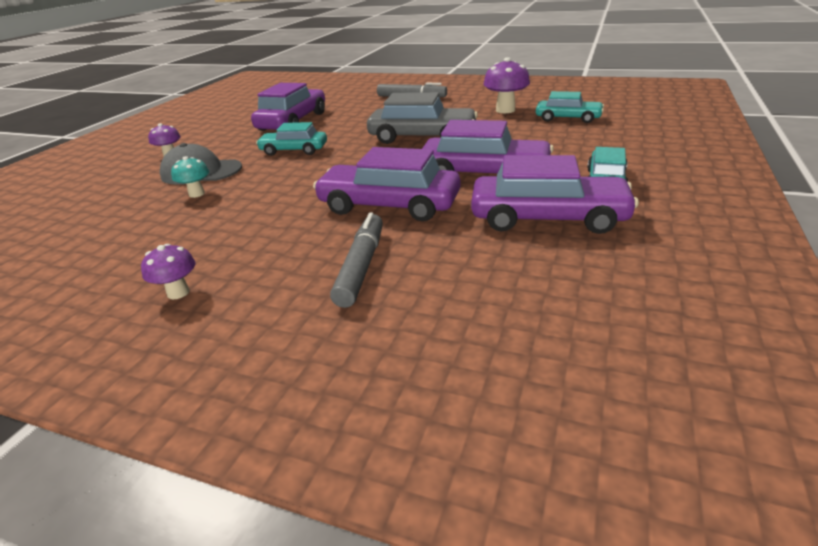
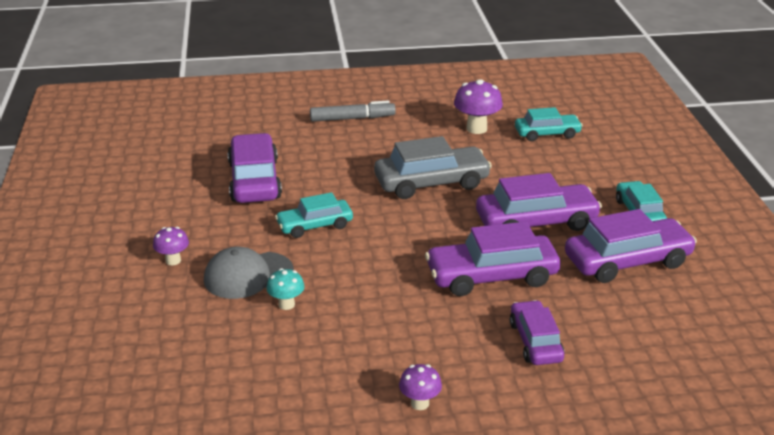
camera: 30 degrees left, 0 degrees up
grey marker [330,212,383,308] -> purple car [510,300,564,365]

